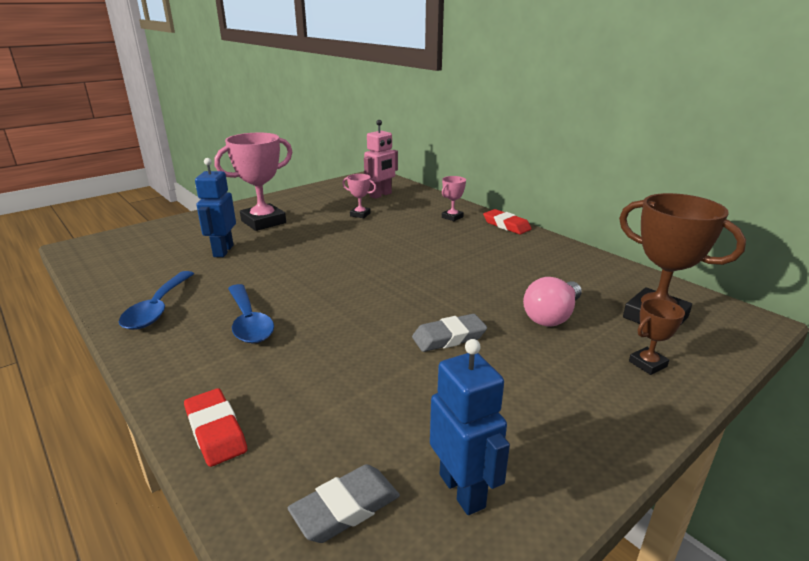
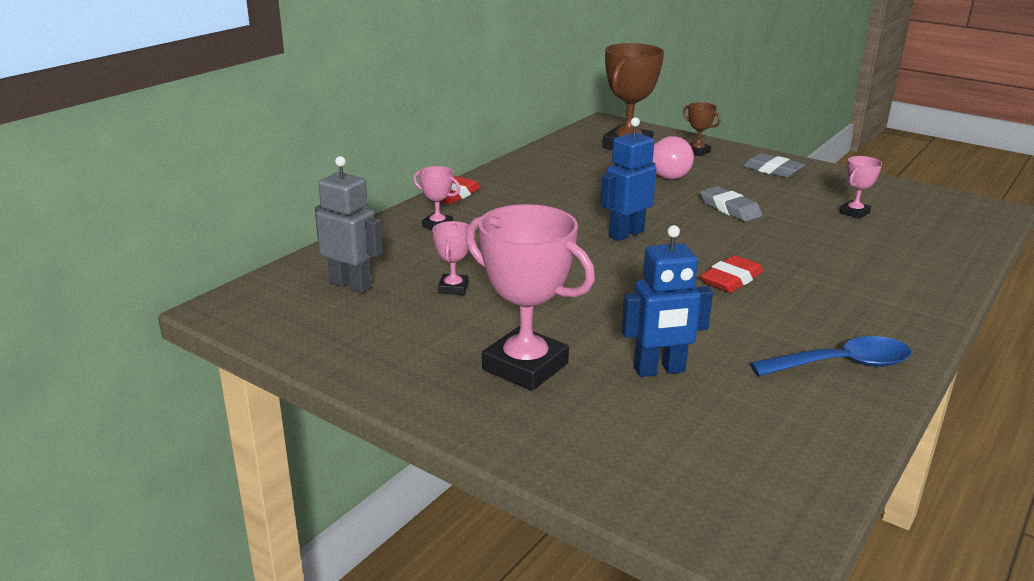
camera: 105 degrees left, 0 degrees up
red eraser [184,388,247,467] -> red eraser moved to [700,255,763,293]
blue spoon [228,284,274,344] -> none
grey eraser [288,464,400,543] -> grey eraser moved to [742,153,805,178]
pink robot [364,120,398,199] -> grey robot [315,156,383,293]
blue robot [430,339,510,515] -> blue robot moved to [601,117,657,241]
none -> pink trophy [840,156,882,219]

